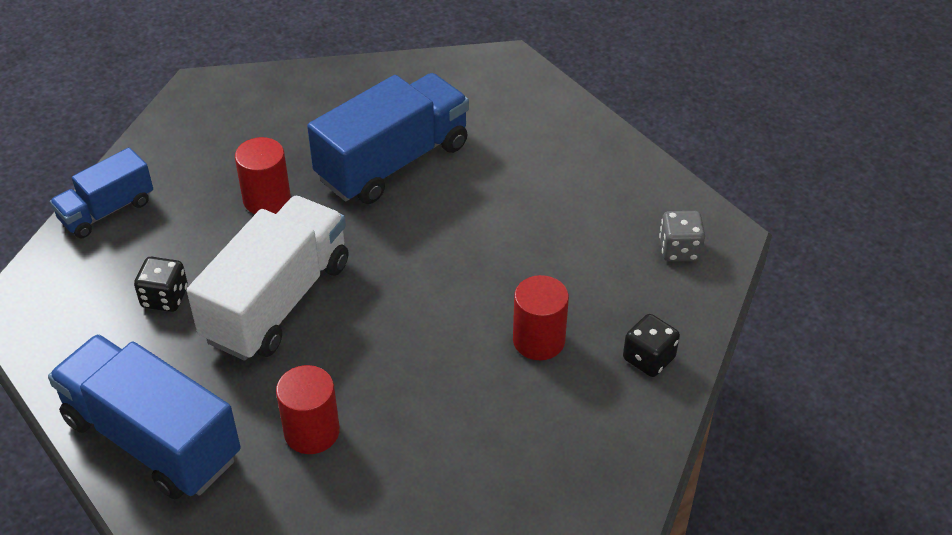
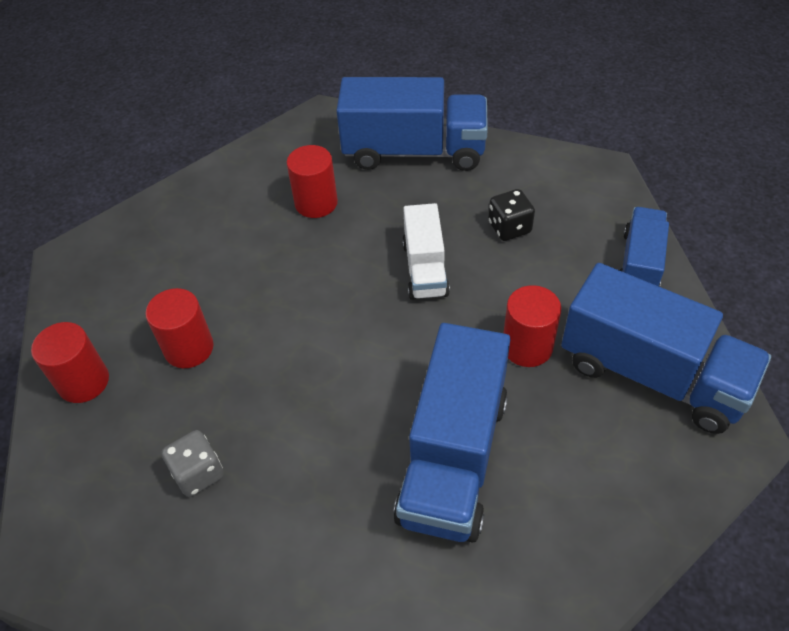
camera: 150 degrees right, 5 degrees up
white truck [187,196,348,361] -> white truck [402,203,450,300], size x0.58
black dice [623,314,680,377] -> red cylinder [31,322,109,403]
grey dice [659,211,705,261] -> grey dice moved to [161,430,224,497]
none -> blue truck [561,263,771,434]

